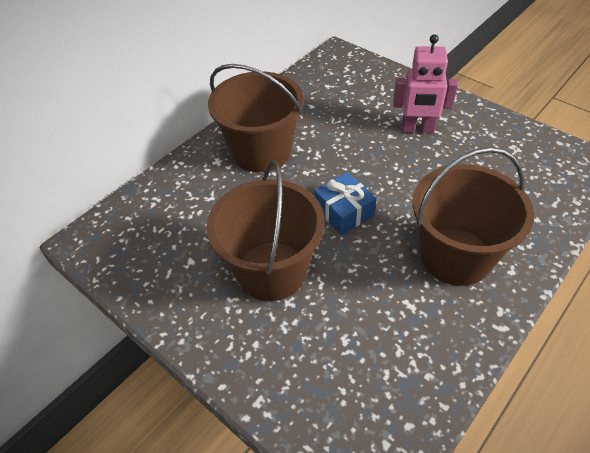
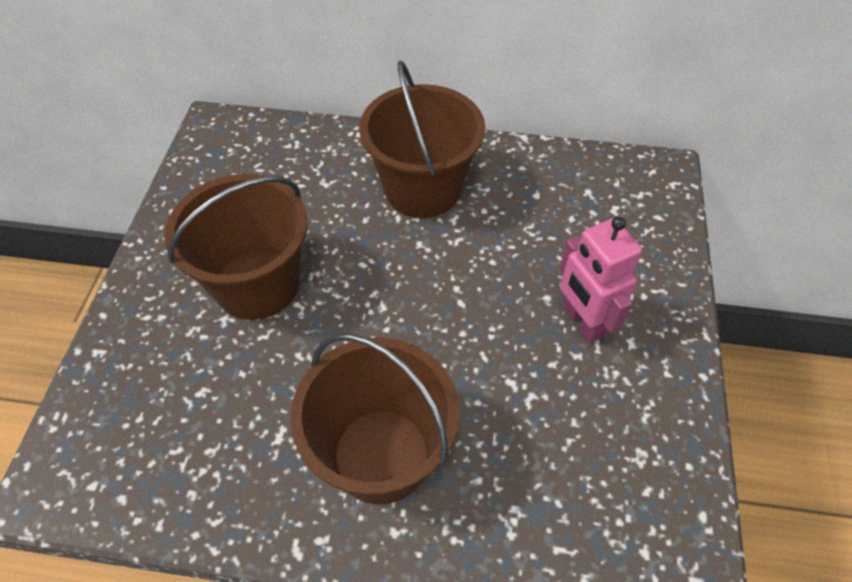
camera: 55 degrees right, 5 degrees up
blue gift [314,172,376,235] -> none

